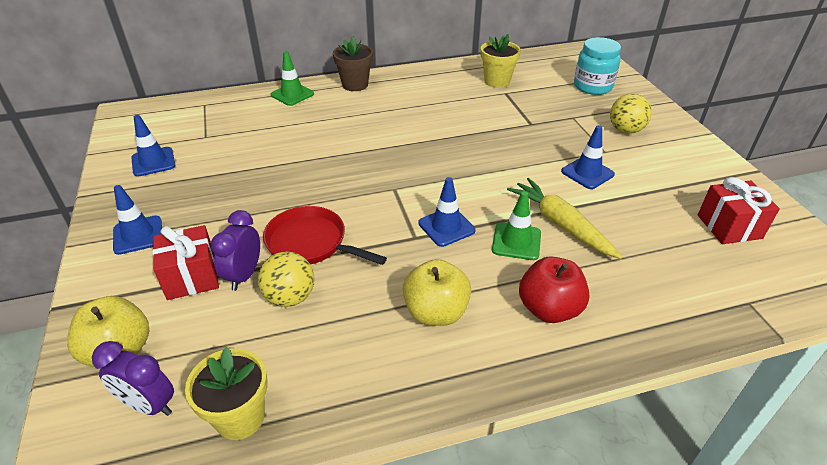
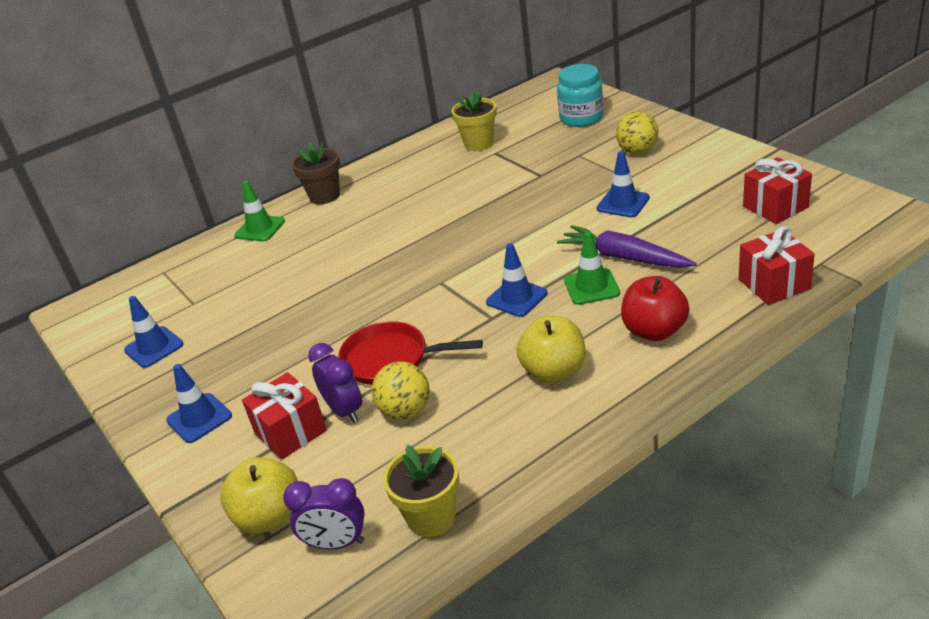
camera: 15 degrees left, 5 degrees down
purple clock [211,210,260,291] -> purple clock turned 150 degrees clockwise [308,343,362,423]
yellow carrot [507,178,622,259] -> purple carrot [557,225,697,268]
none -> red gift [739,226,815,305]

